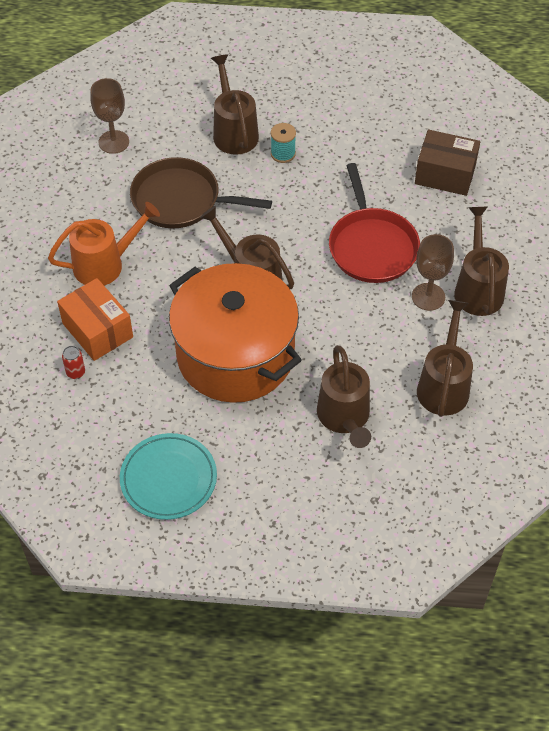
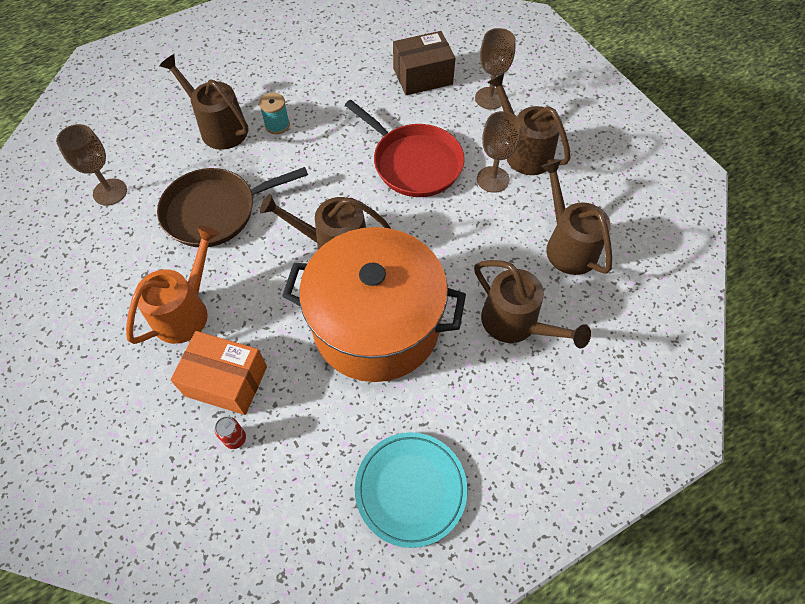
camera: 35 degrees left, 5 degrees up
none -> brown goblet [475,28,516,110]

